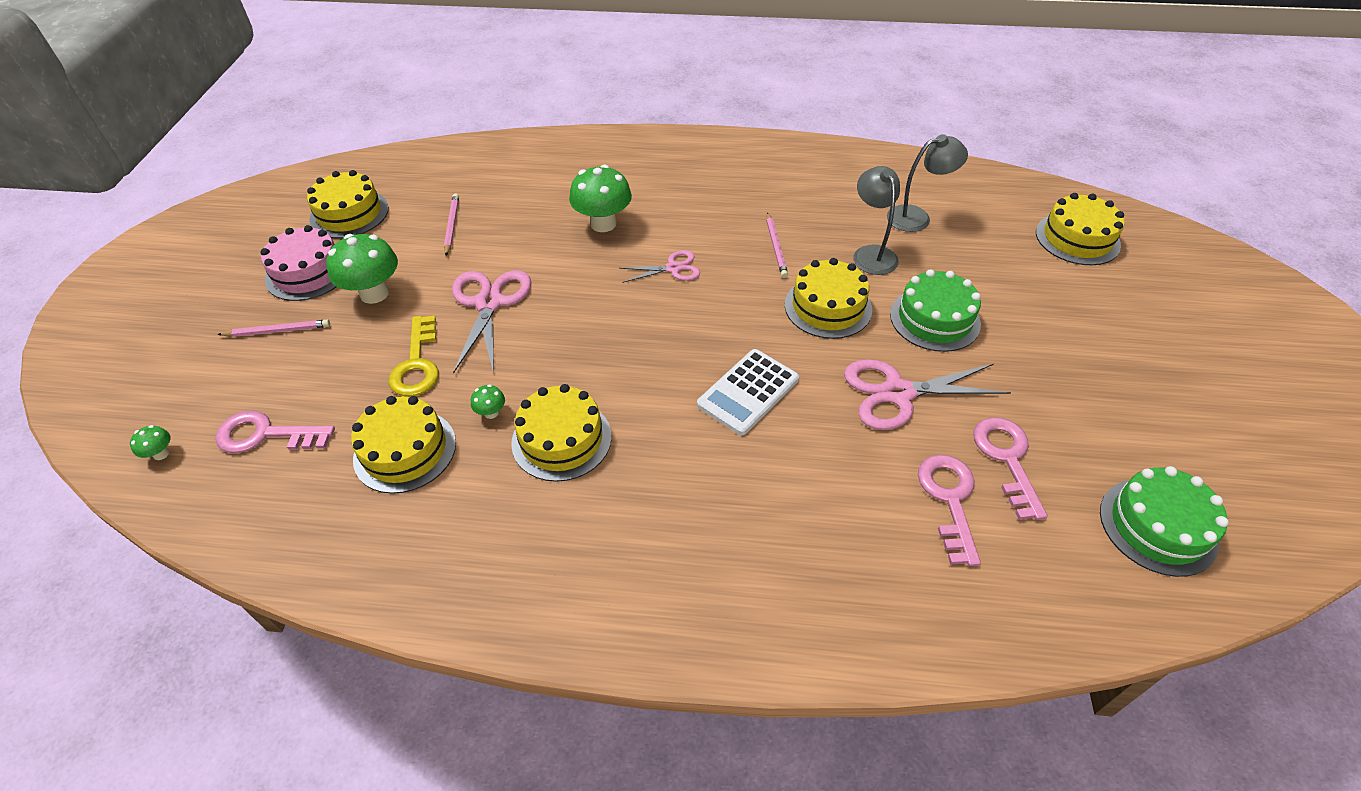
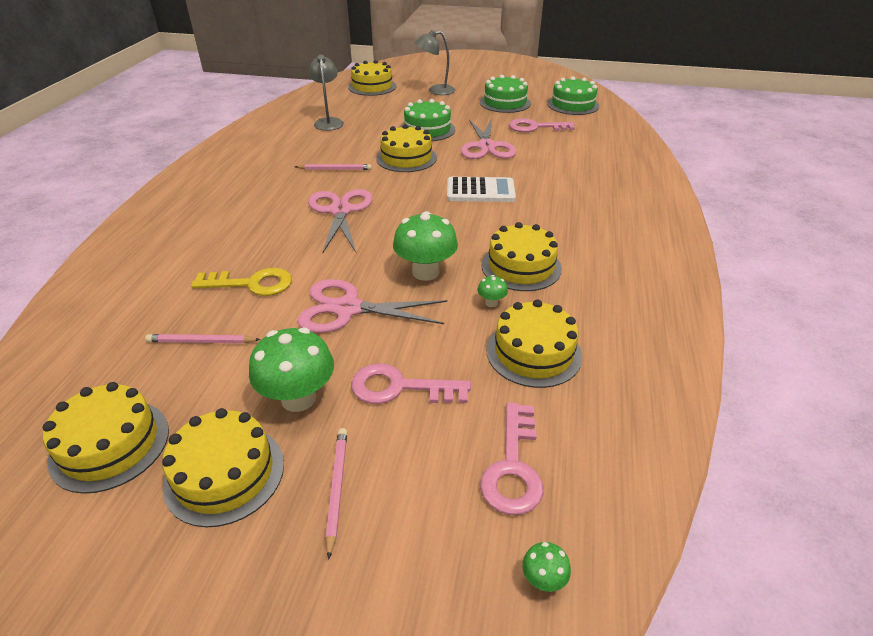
camera: 85 degrees left, 10 degrees down
pink cake [261,225,337,301] -> yellow cake [162,408,284,527]
yellow key [388,316,439,396] -> yellow key moved to [191,268,292,296]
green mushroom [569,165,632,232] -> green mushroom moved to [393,211,458,281]
pink scissors [619,250,700,283] -> pink scissors [308,189,373,254], size x1.73
white calculator [697,349,799,435] -> white calculator turned 45 degrees counterclockwise [447,177,516,202]
grey lamp [853,166,900,275] -> grey lamp moved to [415,30,455,95]
pink key [918,455,981,566] -> pink key moved to [351,363,471,404]
none -> green cake [480,75,531,113]

